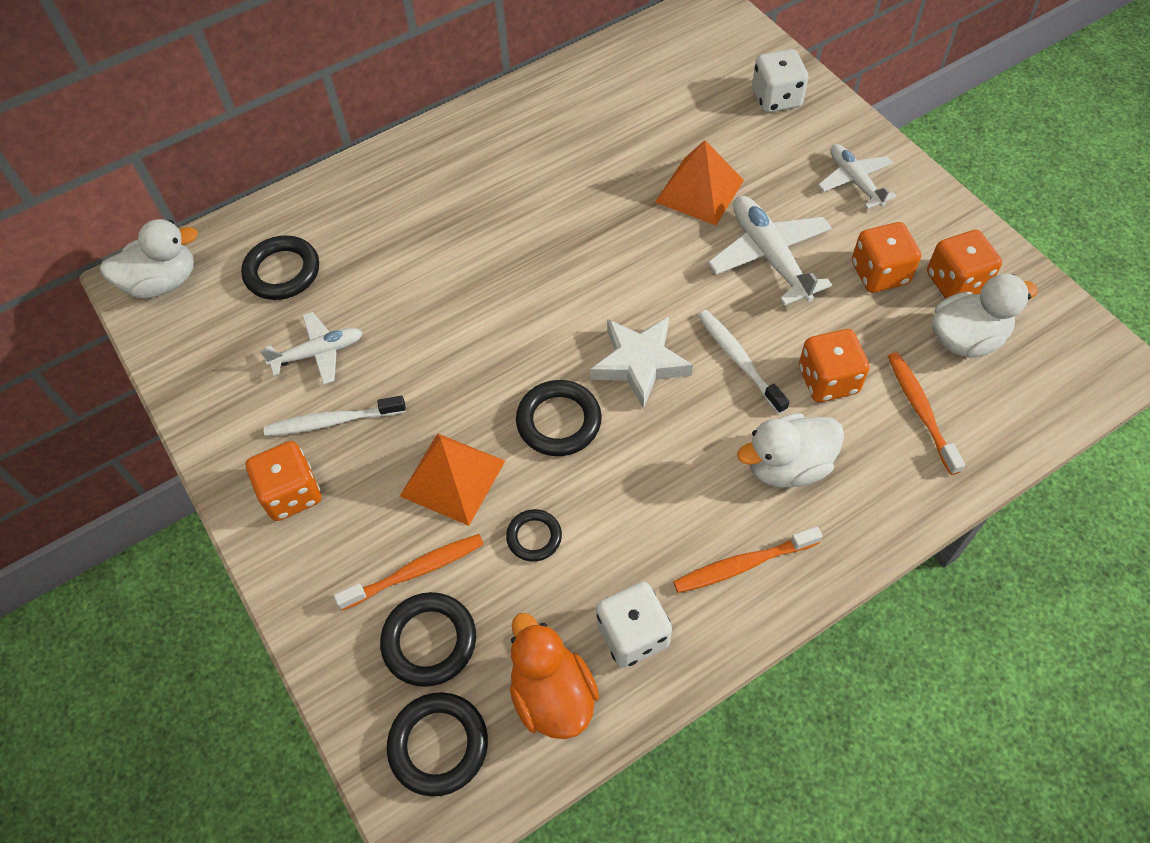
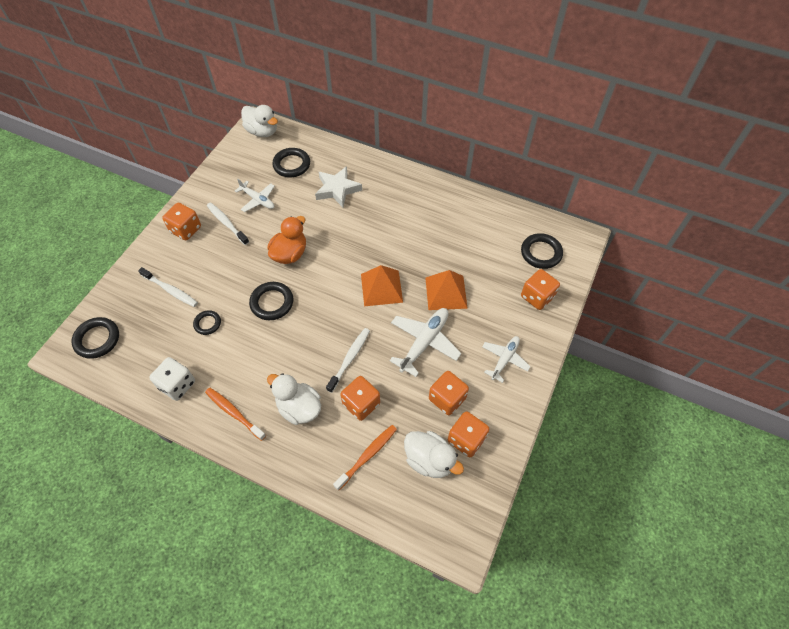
camera: 55 degrees right, 0 degrees up
orange toothbrush [334,534,484,610] -> white toothbrush [138,267,198,307]
black ring [380,592,476,687] -> black ring moved to [521,233,563,269]
orange pyramid [400,433,505,526] -> orange pyramid moved to [361,265,403,306]
orange duck [510,613,599,739] -> orange duck moved to [267,216,306,264]
white star [590,317,693,409] -> white star moved to [315,166,362,207]
white dice [752,49,808,113] -> orange dice [521,269,560,310]

